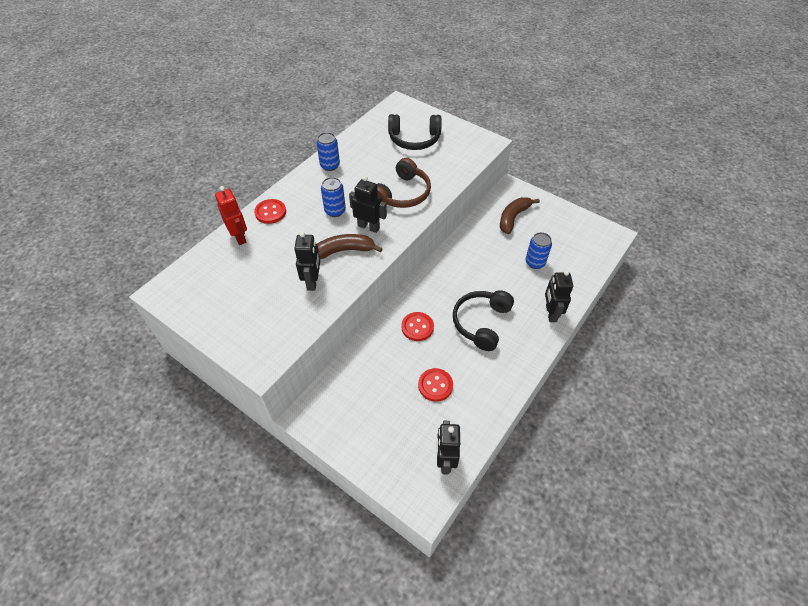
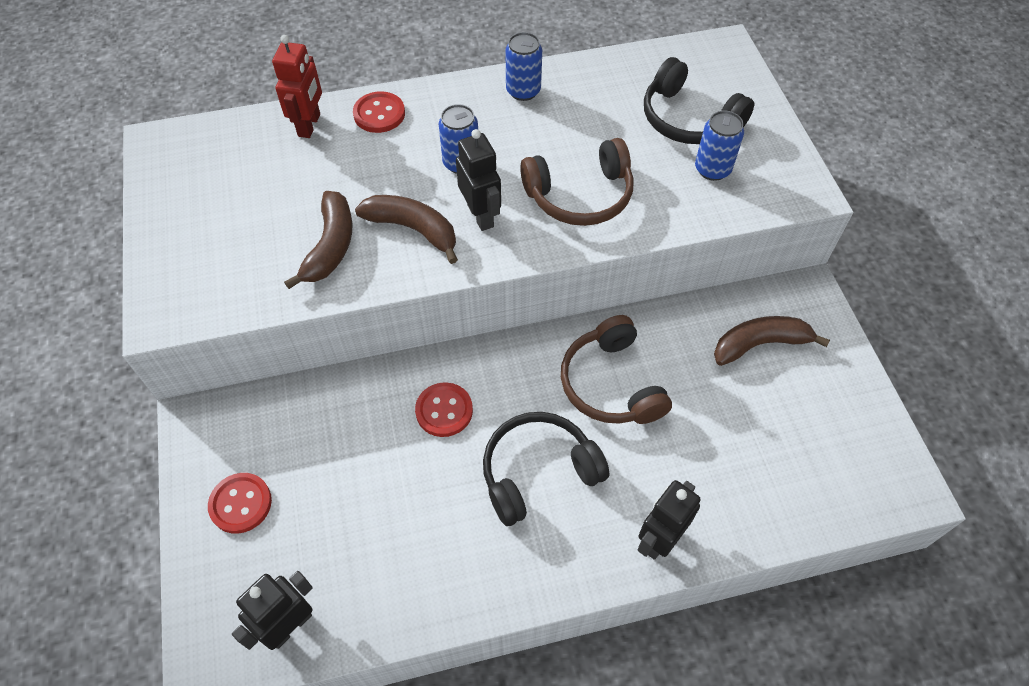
camera: 40 degrees right, 5 degrees up
black robot [294,232,320,291] -> brown banana [284,191,352,289]
red button [418,368,453,402] -> red button moved to [208,473,272,534]
blue can [525,232,552,269] -> blue can moved to [695,111,744,181]
none -> brown headphones [561,315,672,424]

